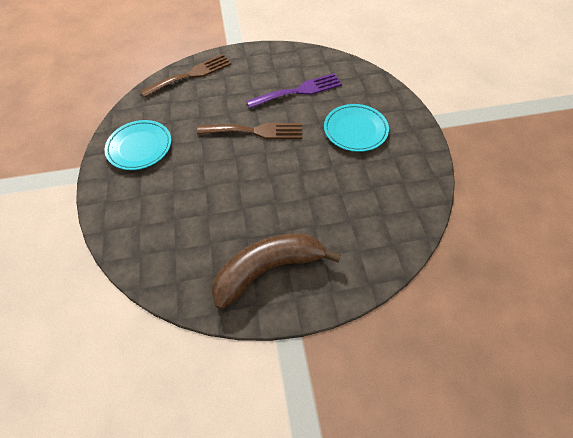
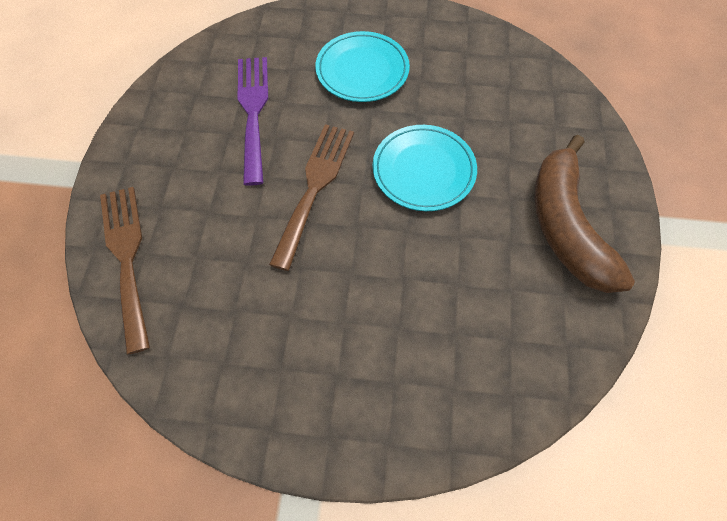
camera: 75 degrees left, 5 degrees up
turquoise plate [104,120,171,170] -> turquoise plate moved to [373,125,477,211]

